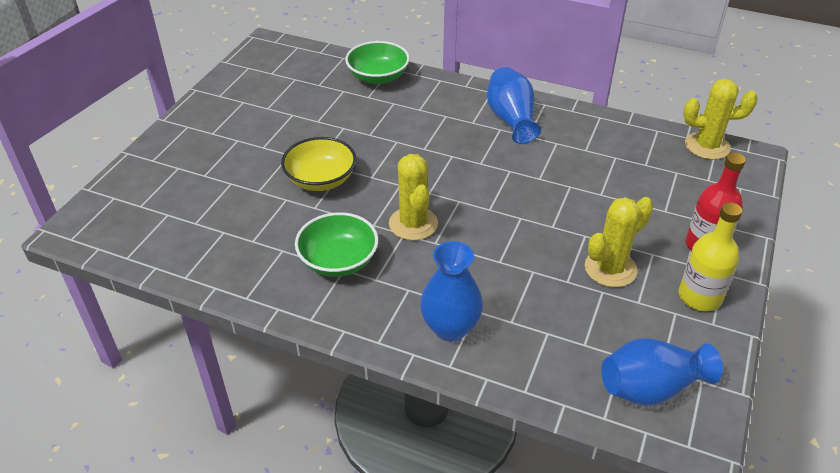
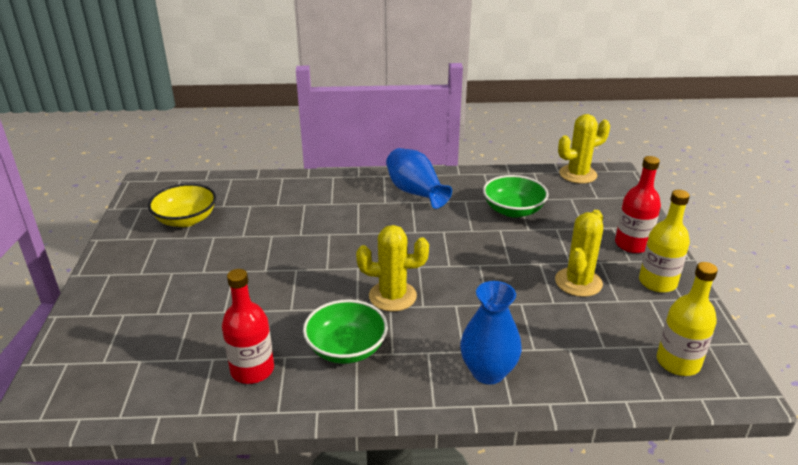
camera: 25 degrees left, 10 degrees down
yellow bowl [281,137,356,191] -> yellow bowl moved to [148,183,216,227]
green bowl [345,41,410,84] -> green bowl moved to [483,175,549,218]
yellow cactus [389,154,438,241] -> yellow cactus turned 45 degrees counterclockwise [356,225,429,312]
blue vase [601,338,723,405] -> yellow bottle [657,262,718,376]
none -> red bottle [222,269,274,384]

